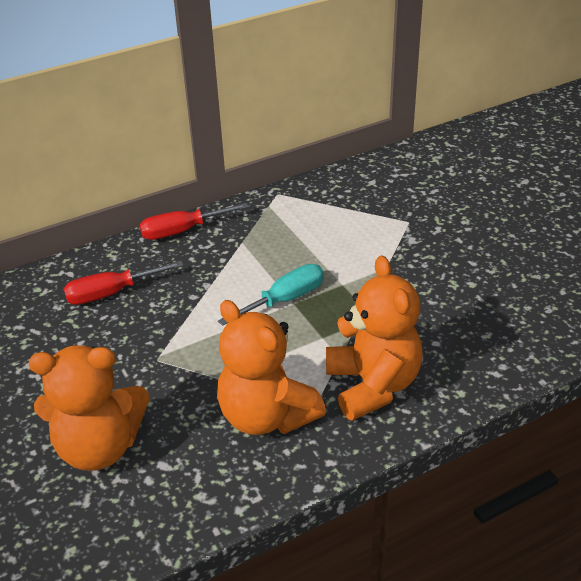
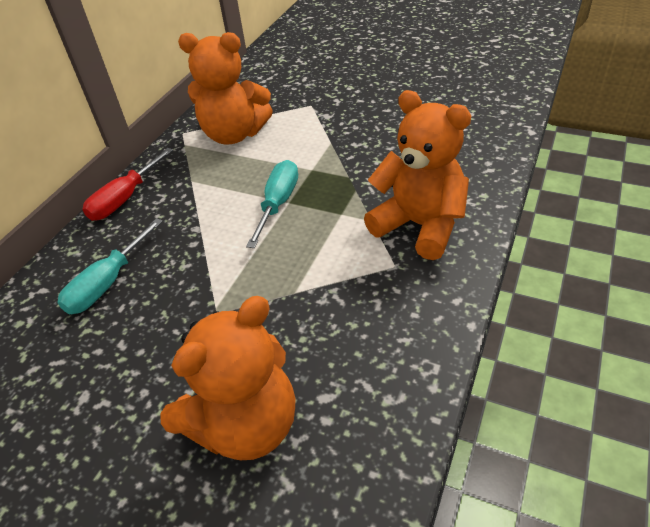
camera: 35 degrees left, 5 degrees up
red screwdriver [64,261,184,305] -> turquoise screwdriver [57,218,163,314]
orange teddy bear [217,300,326,435] -> orange teddy bear moved to [178,32,273,145]

